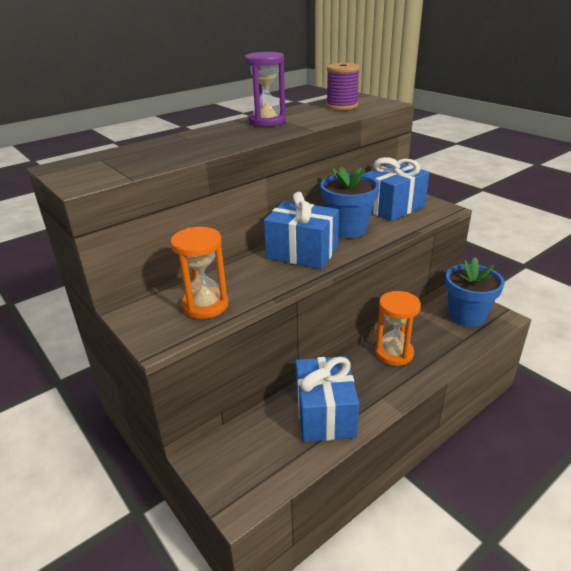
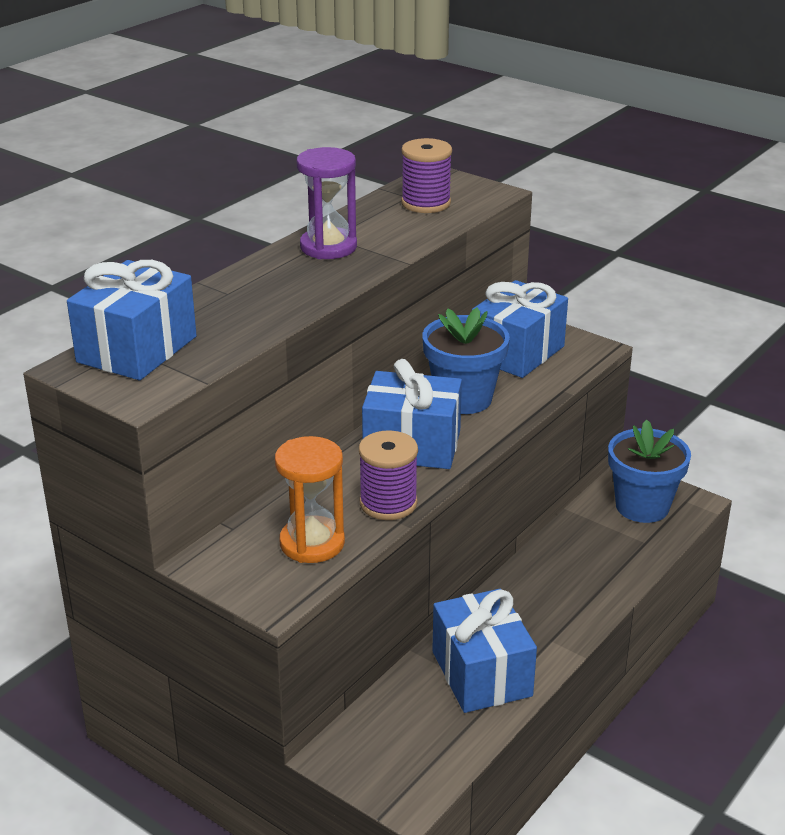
camera: 15 degrees left, 0 degrees up
orange hourglass [375,291,421,366] -> none
none -> blue gift [67,260,197,380]
none -> purple spool [359,430,418,520]

